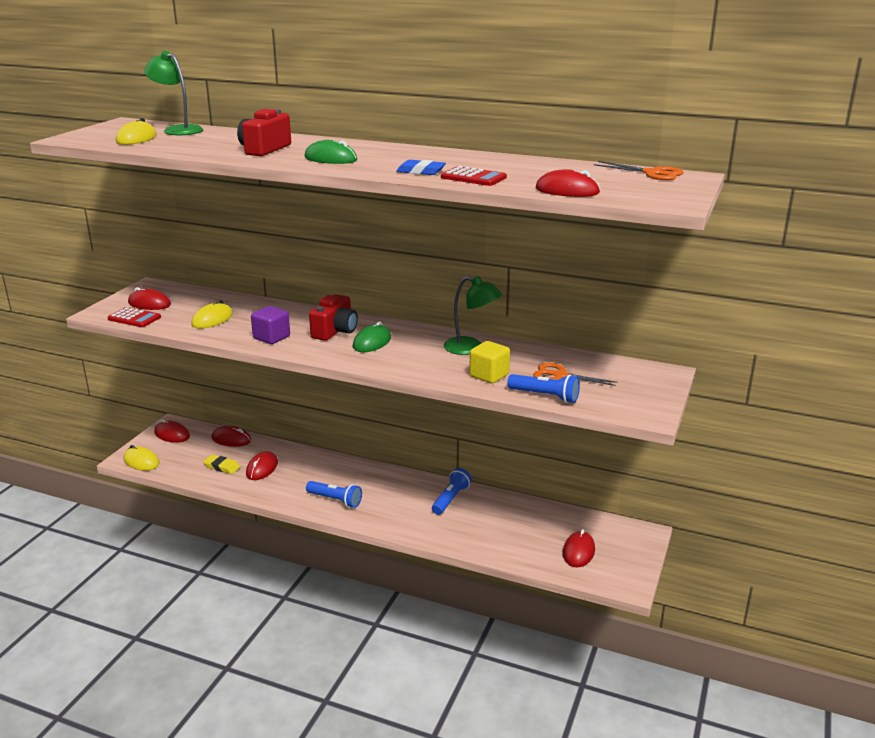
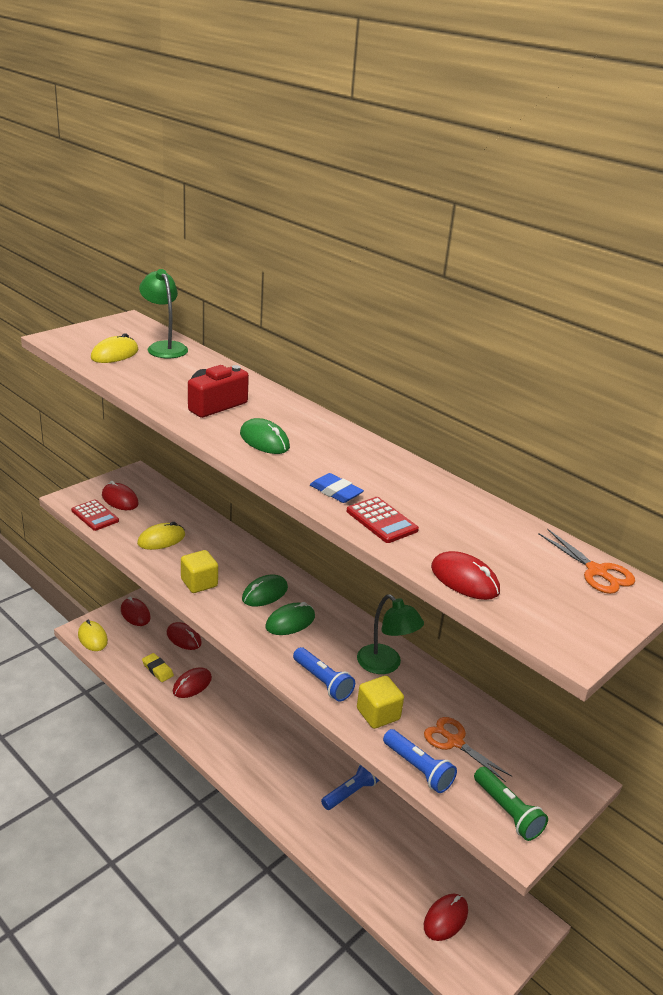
camera: 20 degrees right, 5 degrees up
purple cube [251,306,290,344] -> yellow cube [181,550,218,593]
blue flashlight [306,481,362,508] -> blue flashlight moved to [293,647,355,702]
red camera [309,294,358,341] -> green mouse [242,574,288,606]
none -> green flashlight [474,767,548,841]

